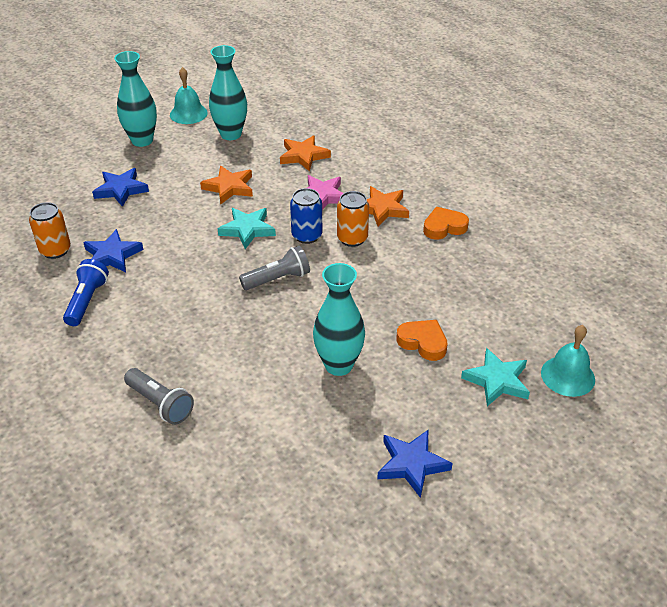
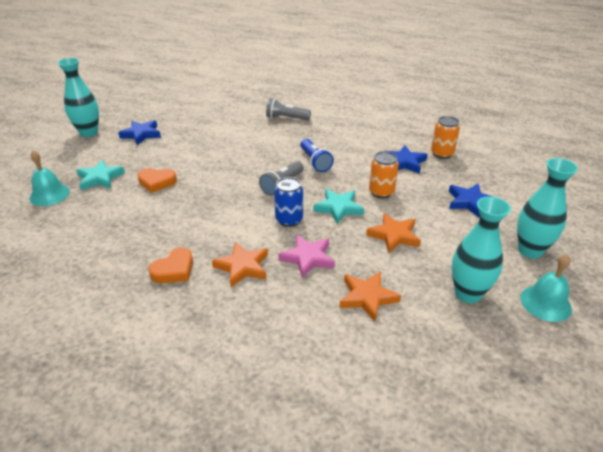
camera: 150 degrees right, 5 degrees down
blue flashlight [63,259,109,326] -> blue flashlight moved to [300,139,334,172]
turquoise vase [313,263,365,376] -> turquoise vase moved to [57,58,99,137]
orange can [337,191,369,247] -> orange can moved to [369,151,399,198]

